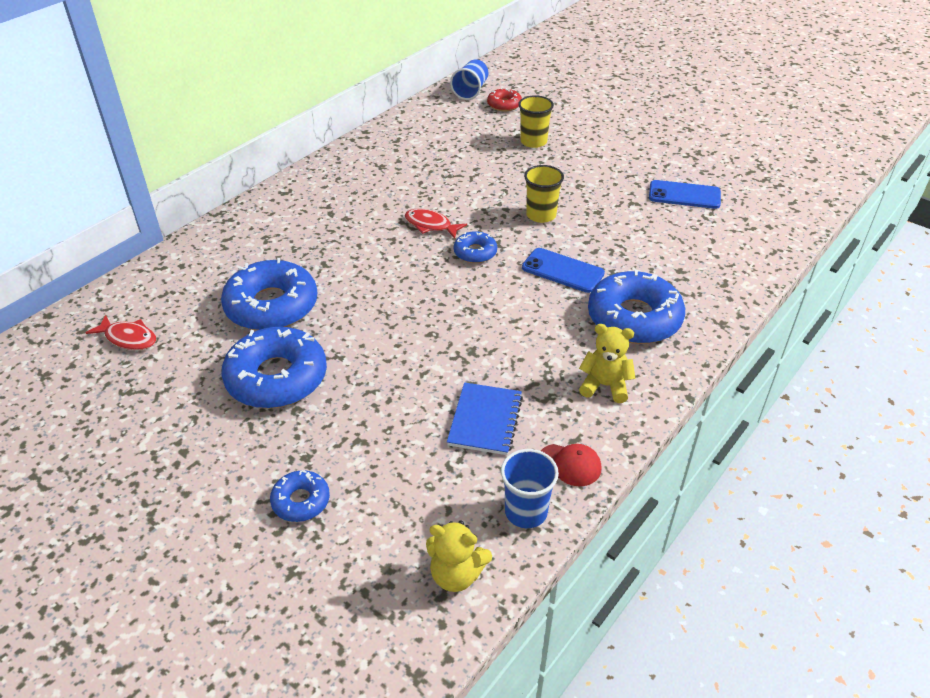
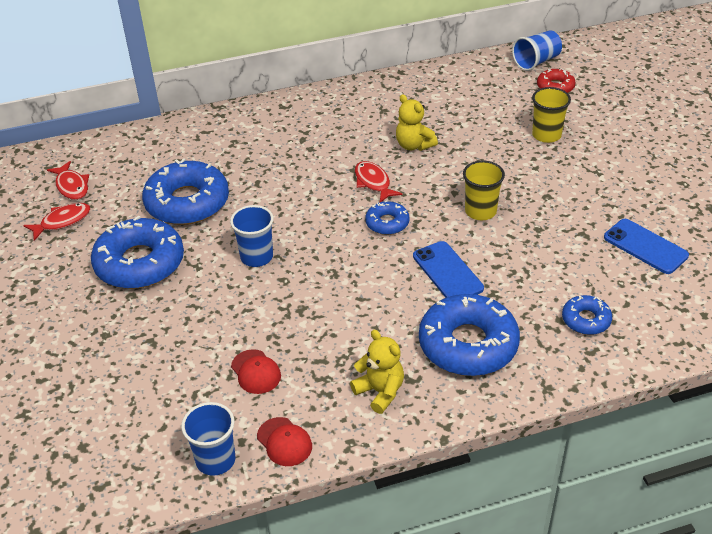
camera: 35 degrees right, 0 degrees up
blue donut [270,470,330,522] -> blue donut moved to [562,295,612,335]
yellow teddy bear [426,520,492,592] -> yellow teddy bear moved to [396,94,438,151]
blue notebook [447,382,523,455] -> red cap [231,349,281,394]
none -> red fish [23,203,90,241]
none -> blue cup [230,205,274,267]

